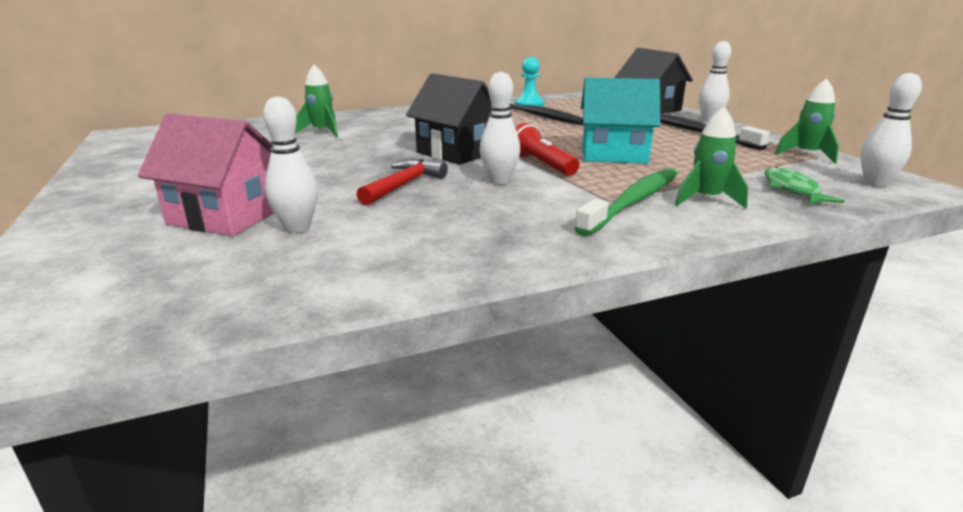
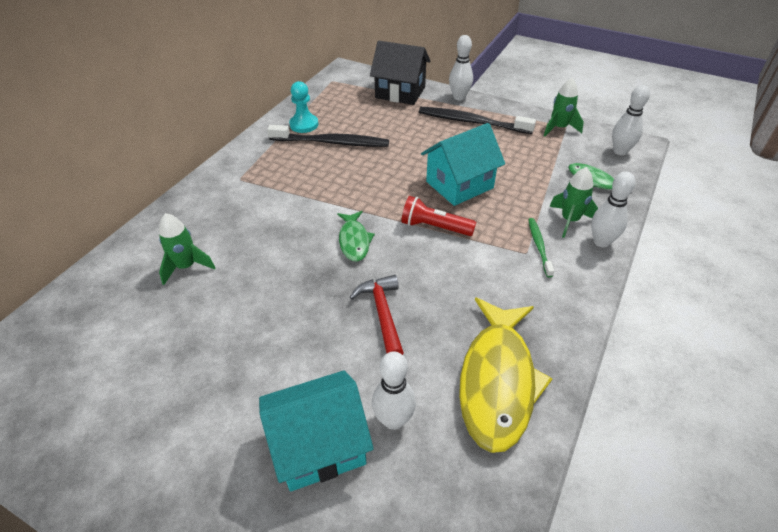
camera: 40 degrees left, 20 degrees up
pink house [138,113,274,236] -> turquoise house [259,370,374,491]
black house [406,73,492,165] -> green fish [337,211,375,262]
white bowling pin [480,72,520,185] -> white bowling pin moved to [591,171,635,247]
green toothbrush [574,168,678,236] -> green toothbrush [528,218,554,278], size x0.54
none -> yellow fish [459,297,553,453]

